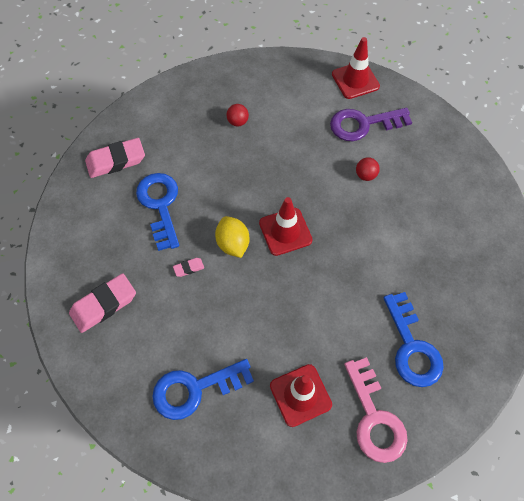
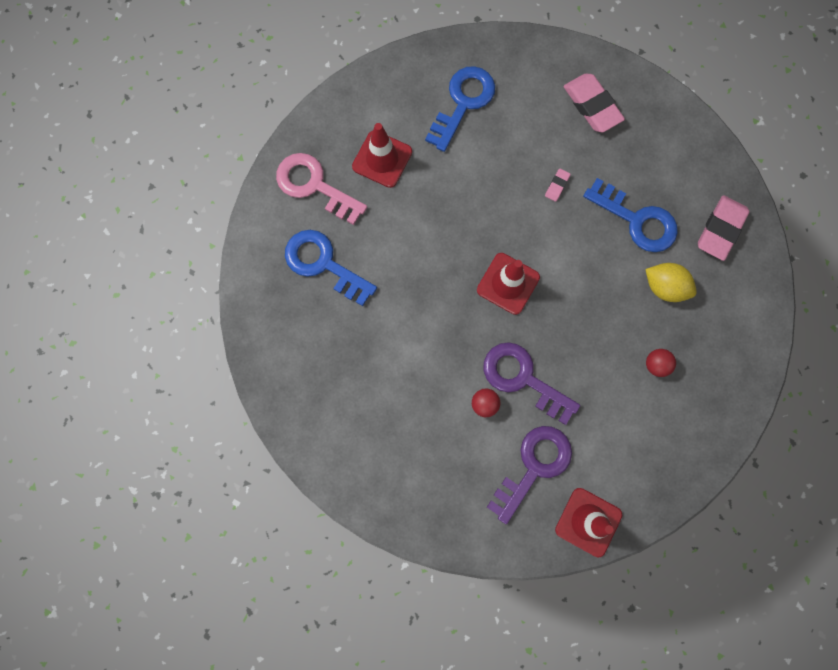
camera: 140 degrees right, 15 degrees up
pink eraser [69,273,136,333] -> pink eraser turned 45 degrees counterclockwise [564,74,625,132]
yellow lemon [215,216,249,258] -> yellow lemon moved to [645,263,697,302]
none -> purple key [484,342,580,425]

